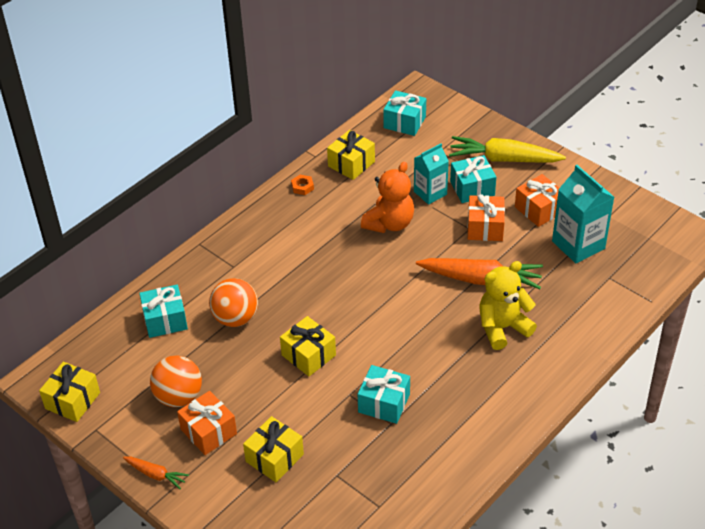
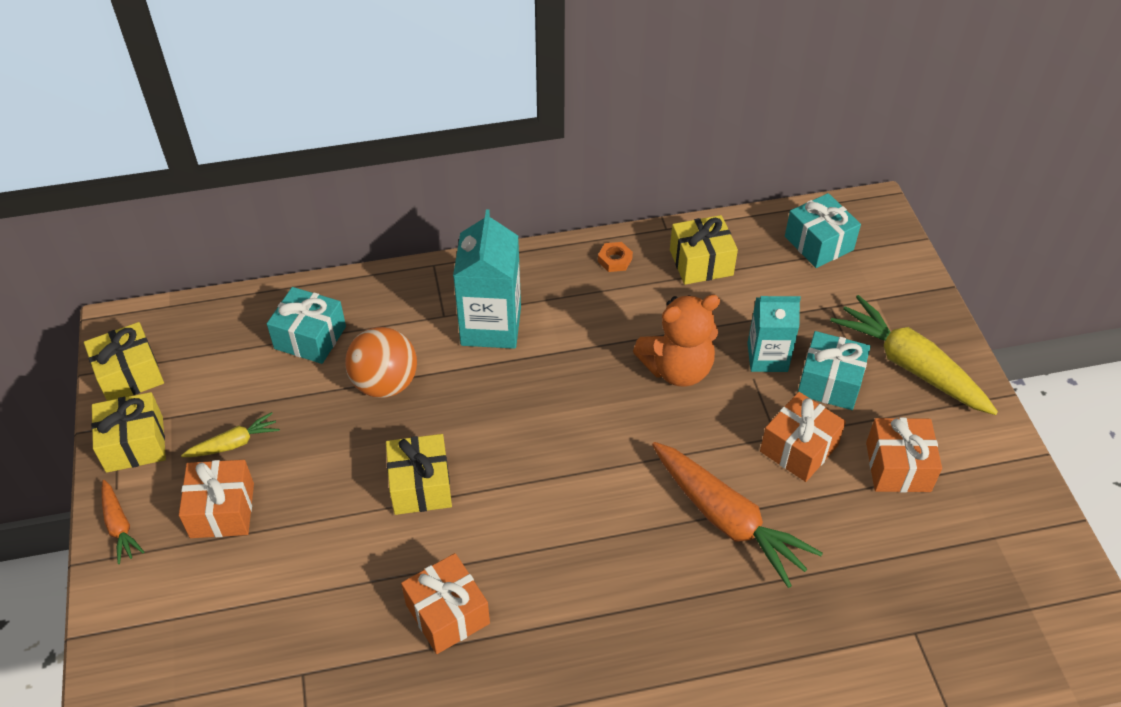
camera: 35 degrees right, 5 degrees up
orange ball [150,355,202,407] -> yellow carrot [181,412,280,457]
yellow gift [243,416,304,482] -> yellow gift moved to [91,392,166,473]
turquoise gift [358,365,410,424] -> orange gift [401,553,490,654]
yellow teddy bear [479,261,537,350] -> none
turquoise carton [552,165,614,264] -> turquoise carton moved to [453,209,521,349]

